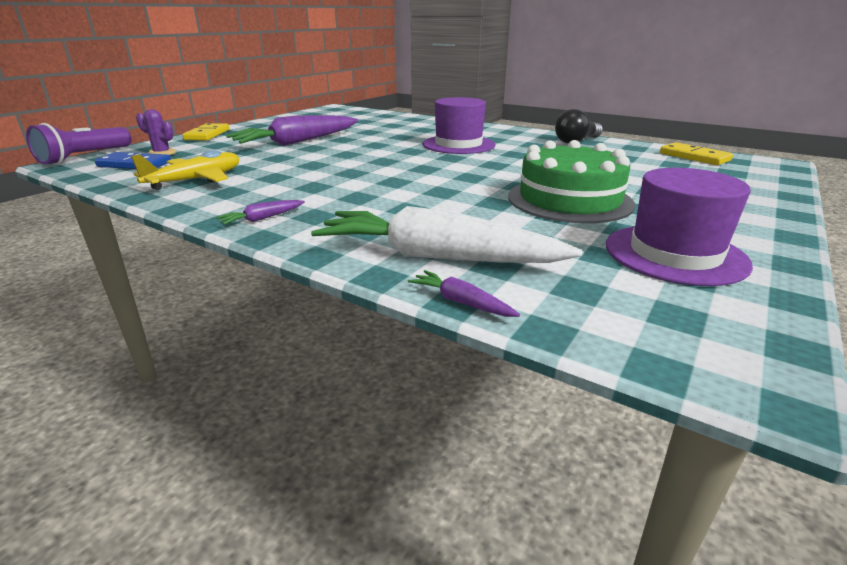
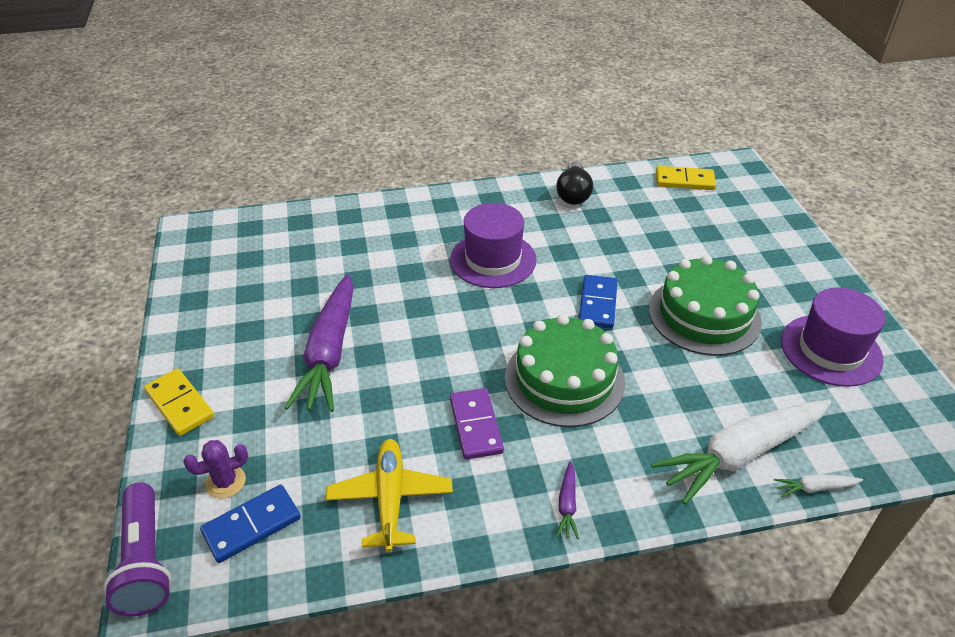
camera: 45 degrees left, 15 degrees up
purple carrot [408,270,520,317] -> white carrot [774,474,863,497]
none -> purple domino [450,388,504,460]
none -> green cake [505,314,625,427]
none -> blue domino [579,275,618,329]

